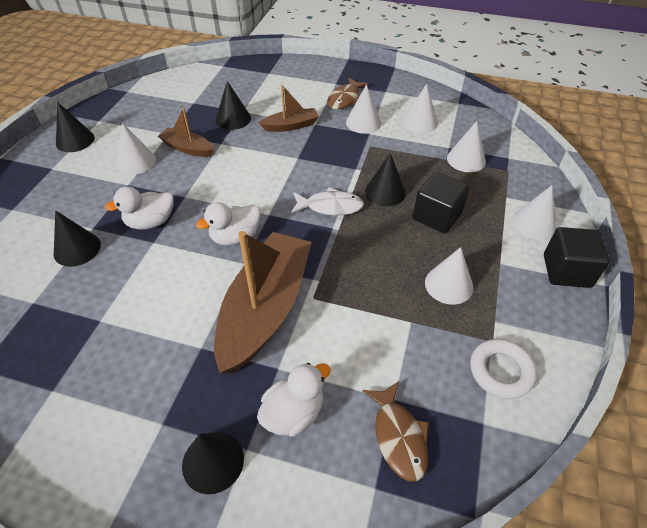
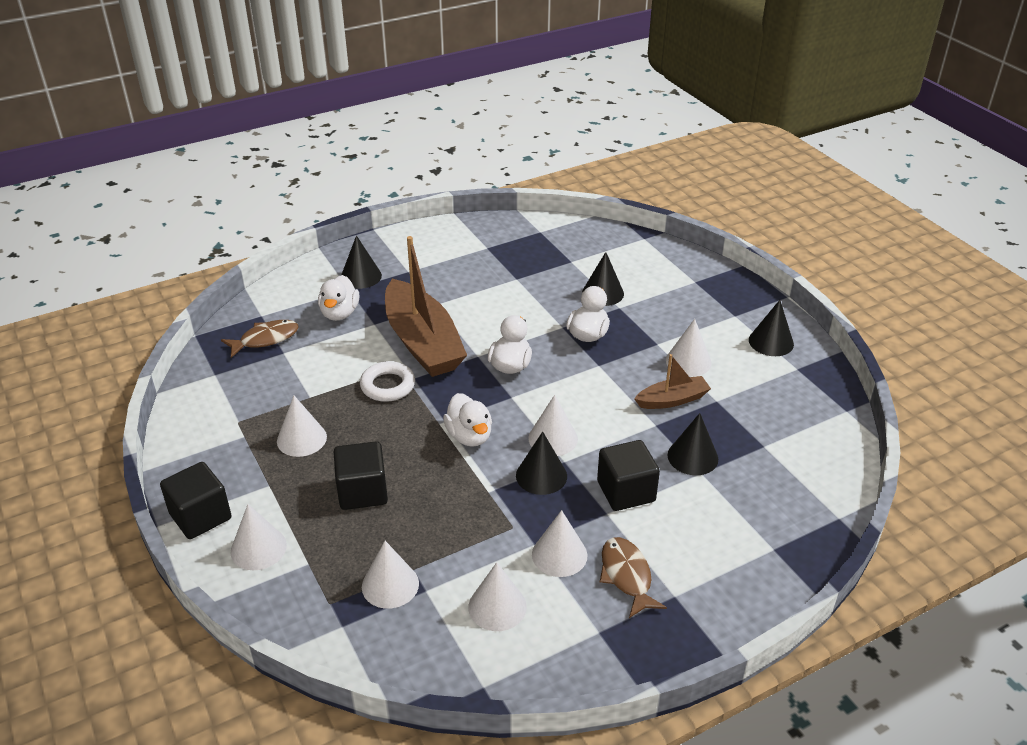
camera: 135 degrees right, 10 degrees down
brown boat [259,85,319,132] -> black cube [597,440,660,511]
white fish [291,187,364,215] -> white duck [443,393,492,447]
brown fish [362,381,429,481] -> brown fish turned 120 degrees clockwise [221,320,299,358]
black cone [365,153,406,206] -> black cone moved to [516,432,567,495]
white ring [470,339,537,399] -> white ring moved to [360,361,415,402]
none -> white cone [528,395,578,456]

